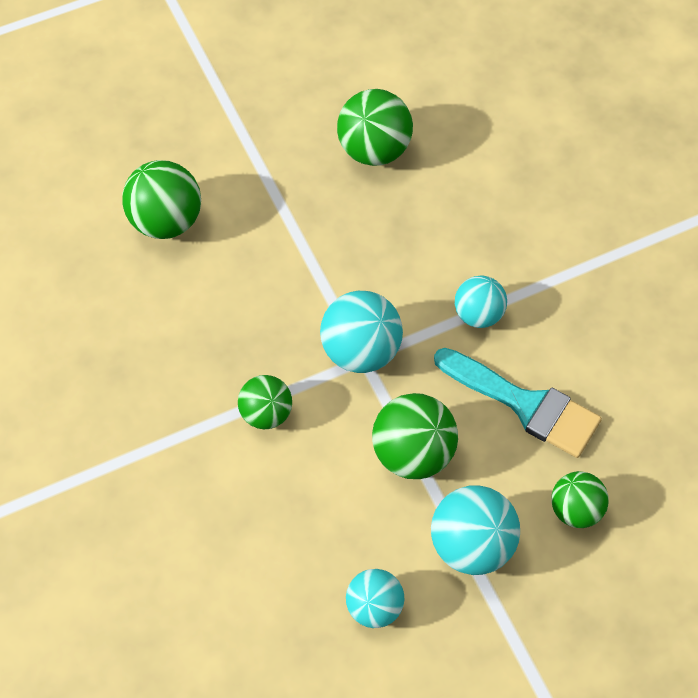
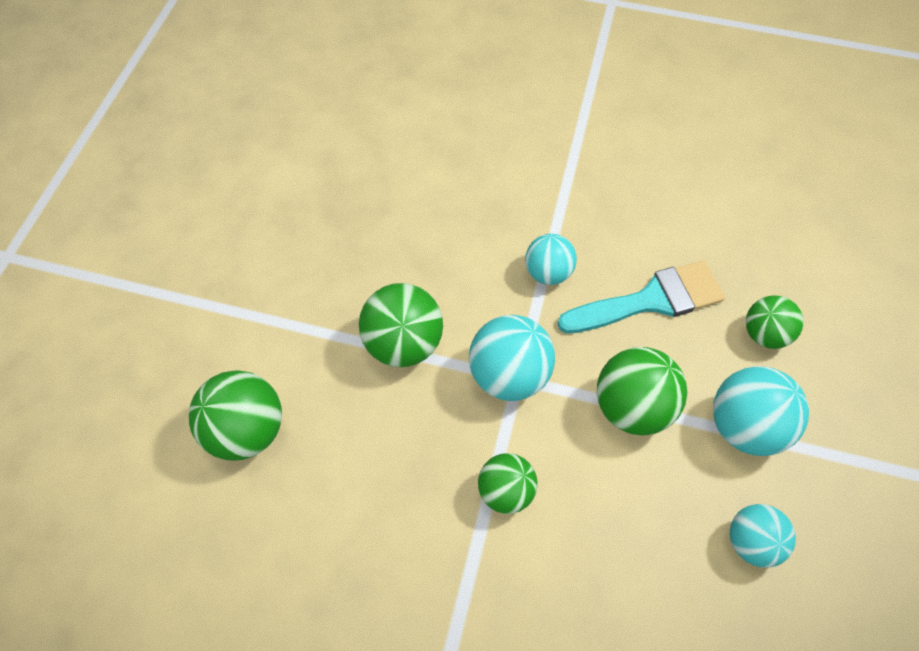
camera: 50 degrees left, 0 degrees up
green ball [337,89,413,166] -> green ball moved to [359,283,443,367]

